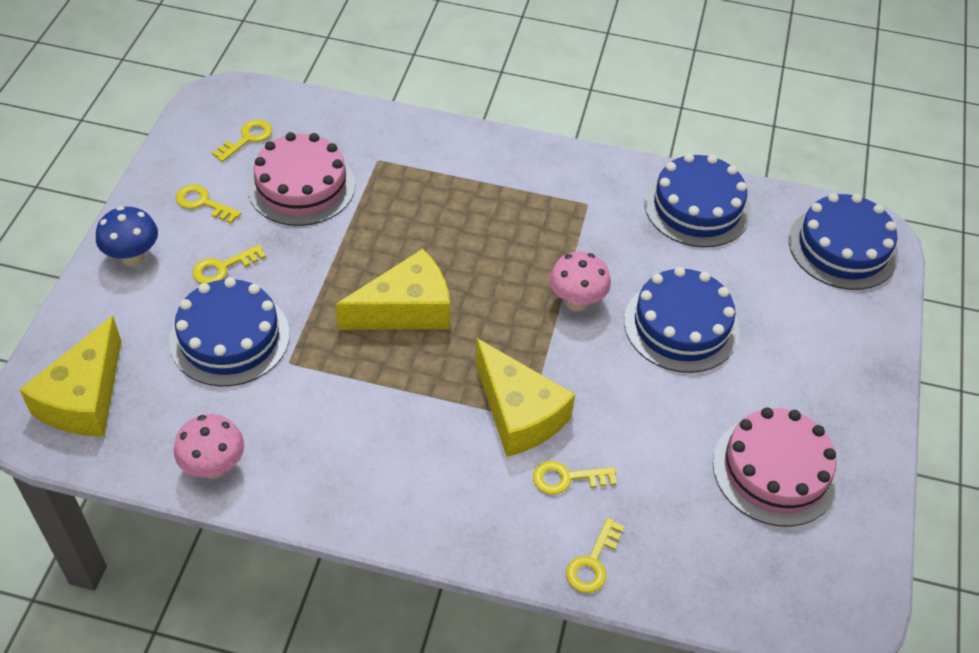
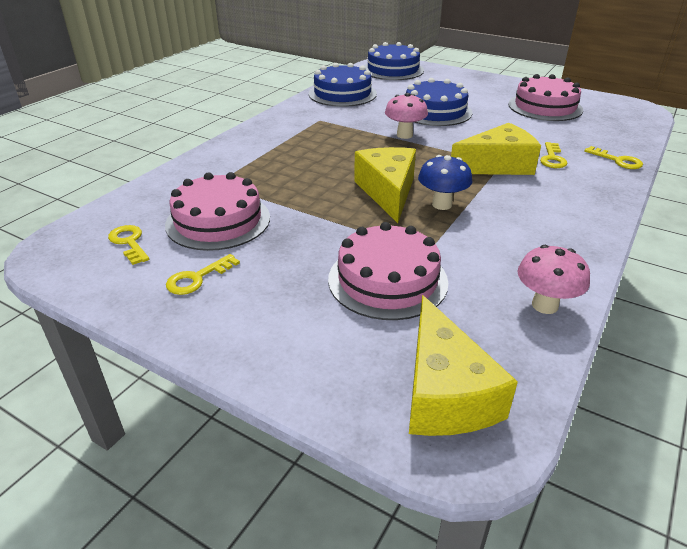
camera: 70 degrees left, 15 degrees down
yellow cheese [19,316,121,437] -> yellow cheese turned 45 degrees clockwise [409,295,518,436]
blue mushroom [96,206,158,266] -> blue mushroom moved to [418,155,473,210]
blue cake [169,277,290,387] -> pink cake [328,222,448,320]
yellow key [193,245,266,284] -> none

